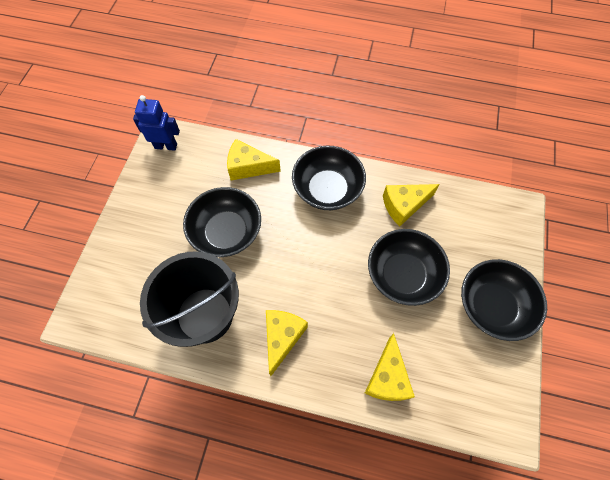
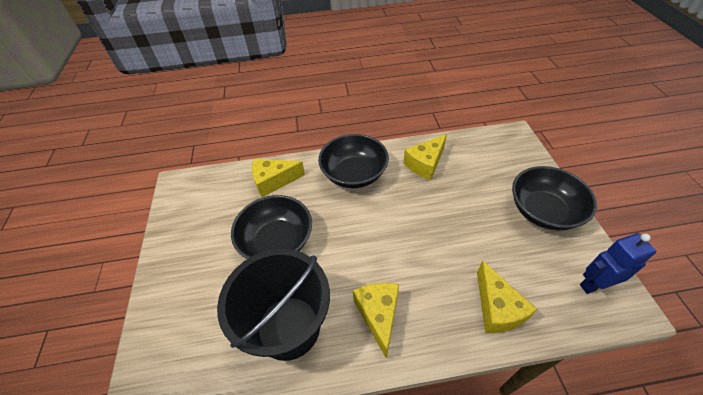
camera: 20 degrees left, 15 degrees down
blue robot [133,95,180,151] -> blue robot moved to [580,233,656,294]
black bowl [368,229,450,306] -> none

